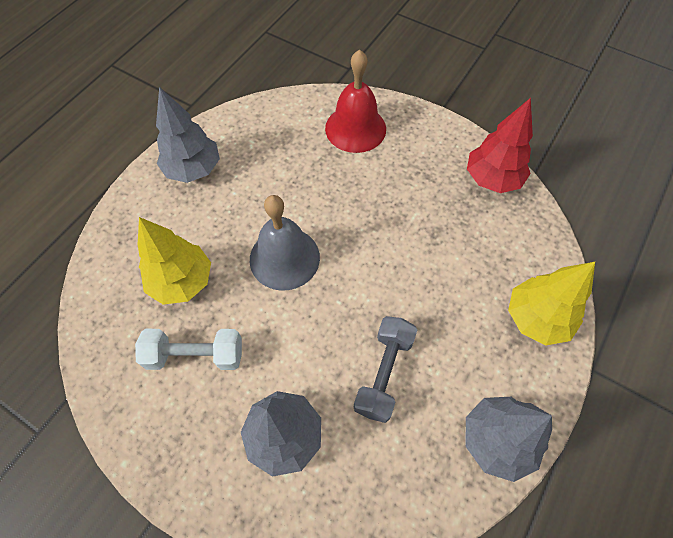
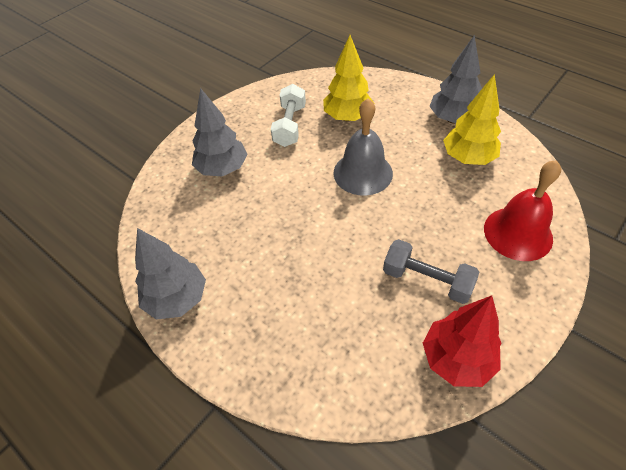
camera: 100 degrees right, 10 degrees down
grey dumbbell [354,316,417,423] -> grey dumbbell moved to [383,239,479,304]
yellow tree [508,262,595,345] -> yellow tree moved to [443,74,501,165]

